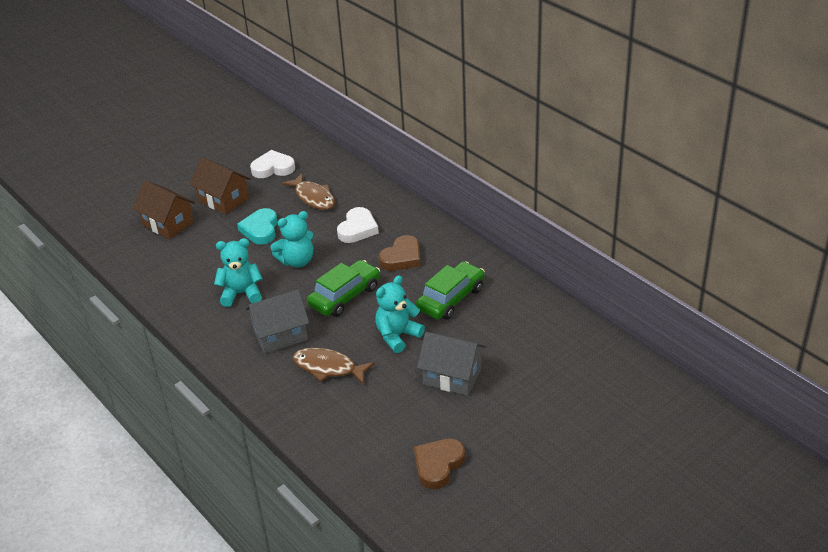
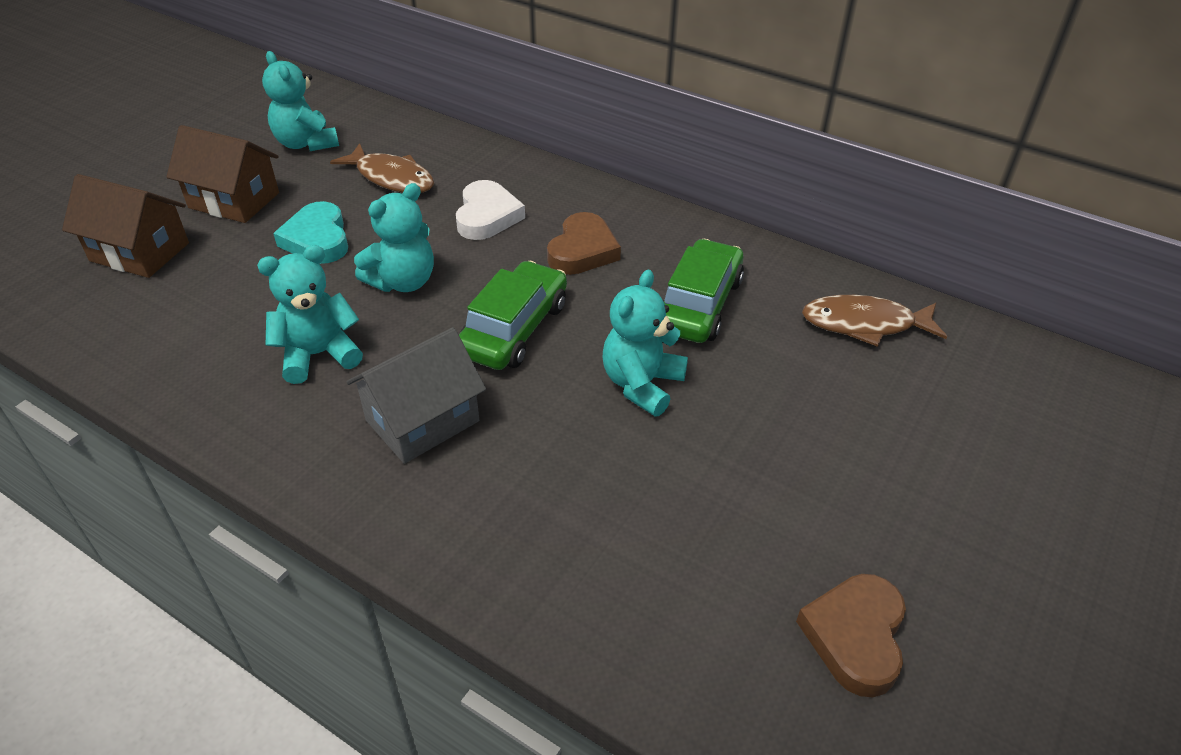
camera: 20 degrees left, 5 degrees up
white heart [250,150,295,178] -> turquoise teddy bear [262,51,339,151]
brown fish [292,348,375,384] -> brown fish moved to [802,295,947,347]
grey house [417,332,486,396] -> none

